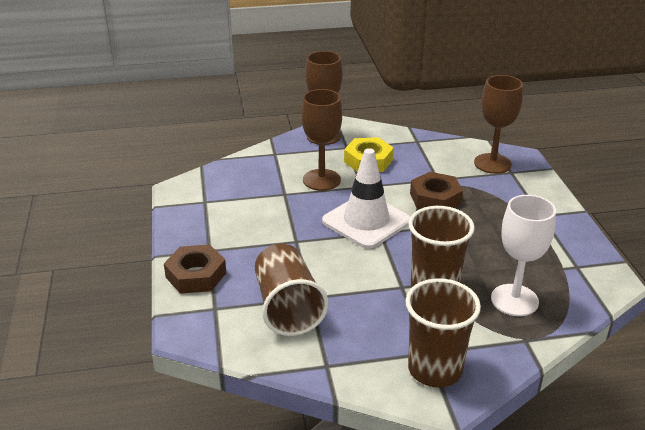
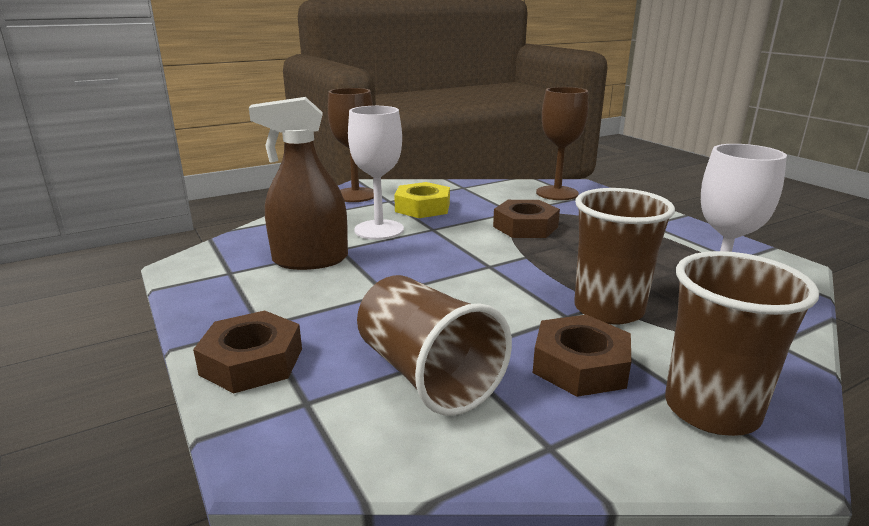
camera: 20 degrees left, 10 degrees down
brown goblet [301,89,342,191] -> white goblet [348,106,404,240]
white traffic cone [322,148,410,249] -> none
none -> brown spray bottle [249,97,348,270]
none -> brown nut [533,315,631,397]

